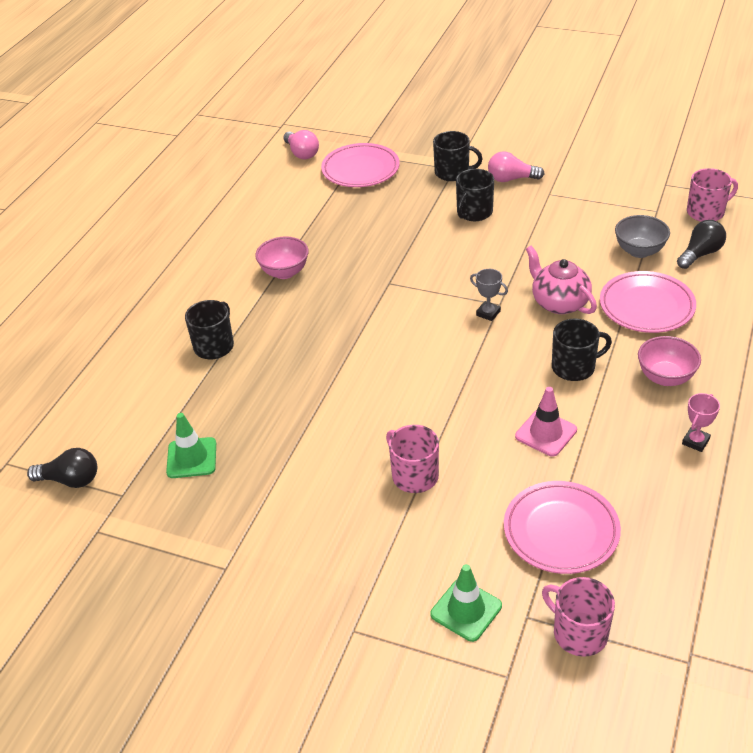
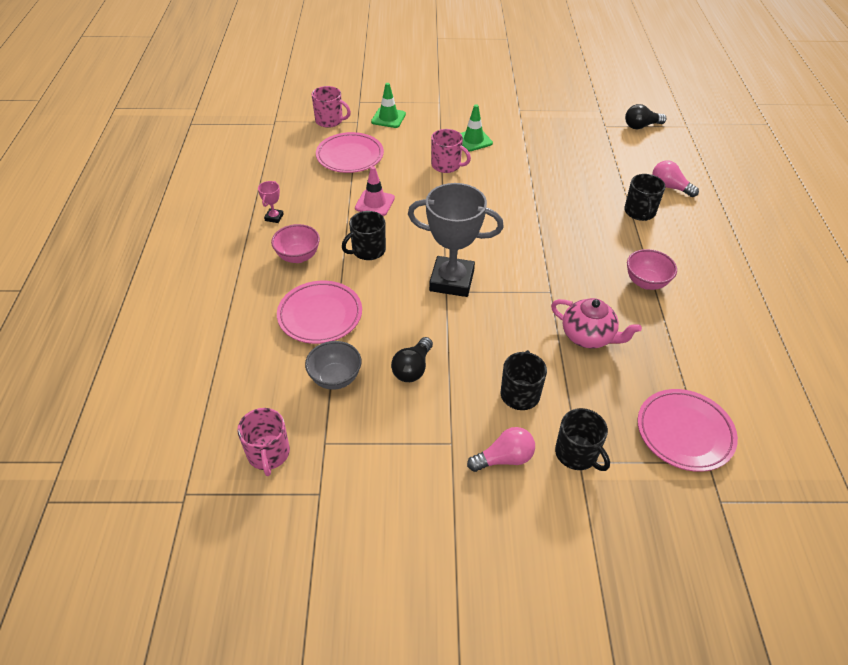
camera: 155 degrees right, 5 degrees up
green traffic cone [166,413,216,478] -> green traffic cone moved to [460,104,493,151]
pink light bulb [283,130,319,159] -> pink light bulb moved to [652,160,699,197]
black mug [433,131,483,181] -> black mug turned 120 degrees counterclockwise [555,408,610,471]
grey trophy [470,269,508,321] -> grey trophy [408,183,504,297], size x2.46
pink teapot [526,246,597,314] -> pink teapot moved to [551,298,642,348]
black light bulb [677,220,726,269] -> black light bulb moved to [391,337,433,382]
pink mug [687,168,738,222] -> pink mug turned 60 degrees counterclockwise [237,408,290,476]

